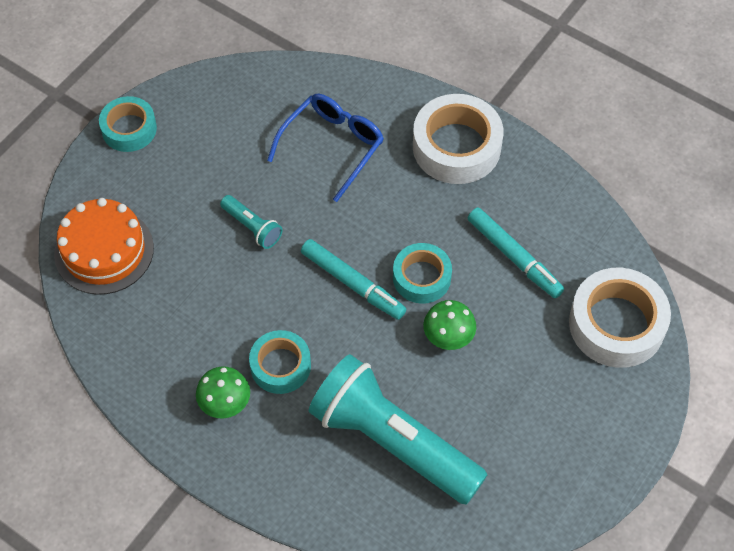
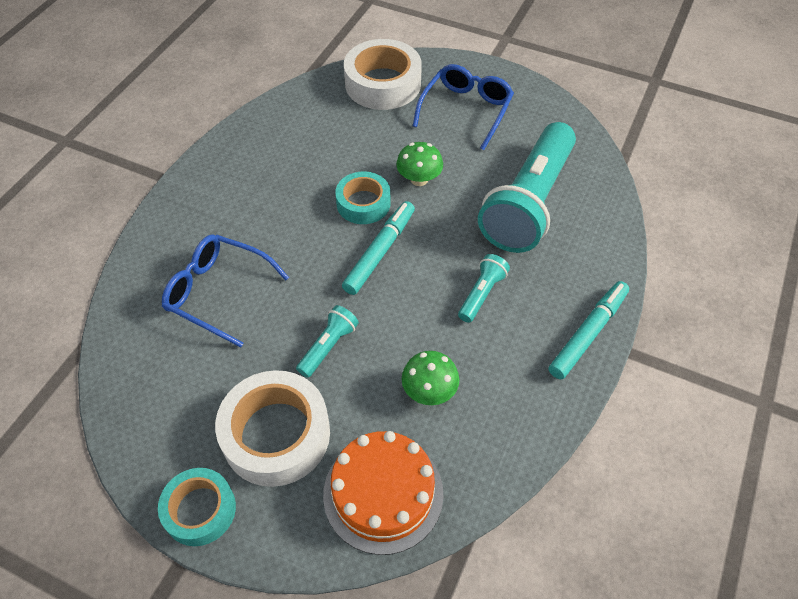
camera: 100 degrees left, 5 degrees down
green mushroom [196,366,250,418] -> green mushroom moved to [402,351,459,405]
turquoise tape [249,330,311,394] -> turquoise flashlight [458,254,510,323]
white tape [413,94,503,184] -> white tape moved to [215,370,330,487]
turquoise marker [468,207,564,298] -> turquoise marker moved to [549,281,629,380]
none -> blue glasses [413,64,514,150]

